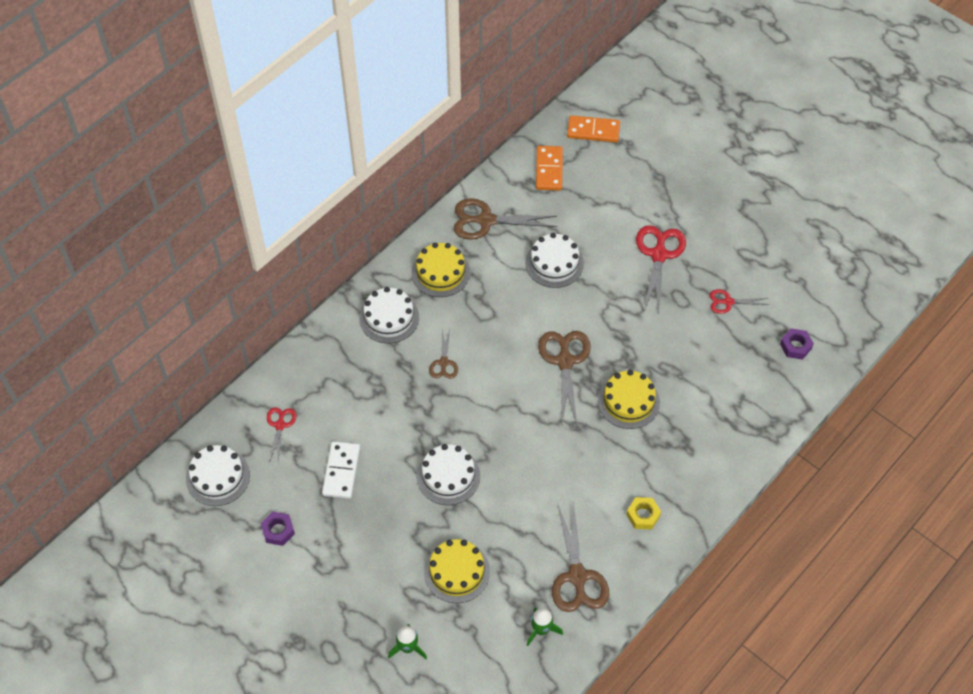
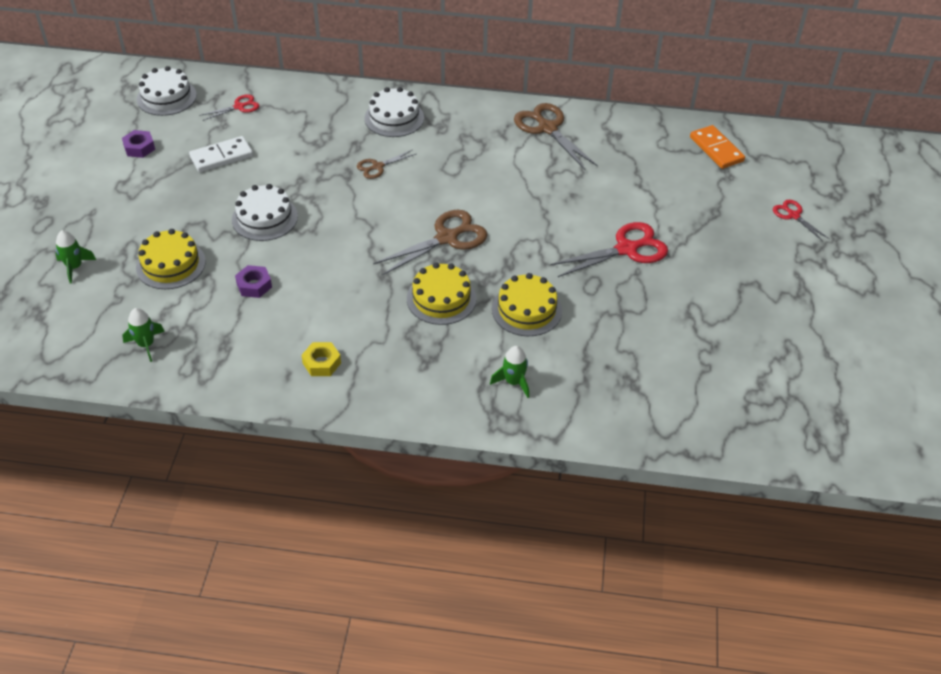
camera: 55 degrees right, 10 degrees down
yellow cake [412,243,470,297] -> yellow cake moved to [492,273,562,336]
white cake [525,233,584,288] -> none
orange domino [536,146,563,190] -> none
brown scissors [552,502,609,612] -> none
red scissors [710,289,770,314] -> red scissors moved to [773,200,829,241]
purple nut [780,329,814,360] -> purple nut moved to [235,265,272,298]
none -> green rocket [490,346,529,398]

